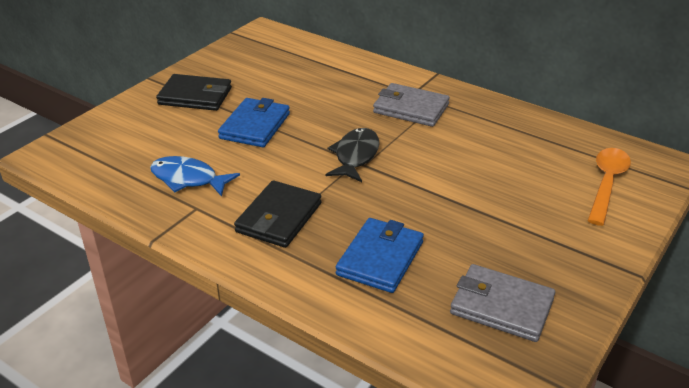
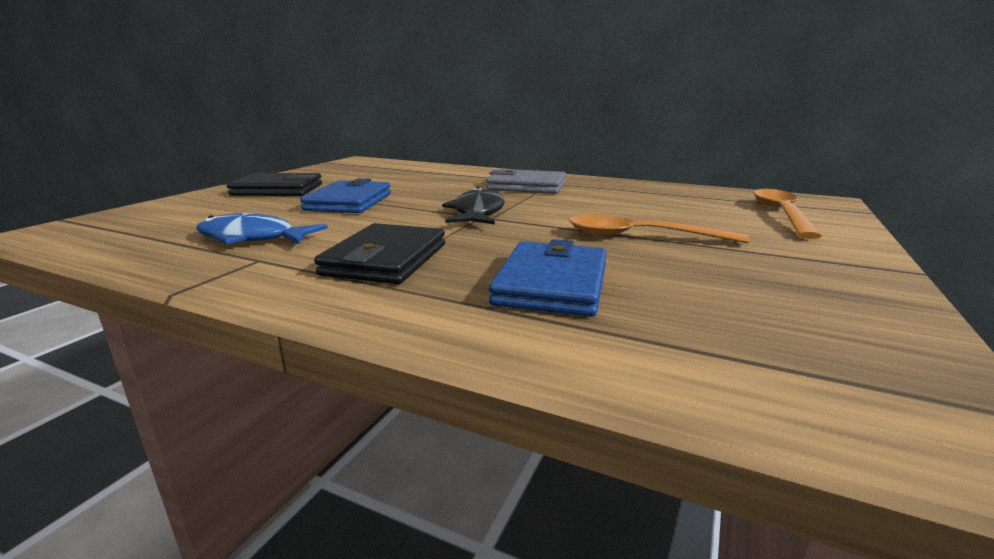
camera: 10 degrees left, 15 degrees down
grey wallet [450,264,555,342] -> none
none -> orange spoon [569,215,750,243]

